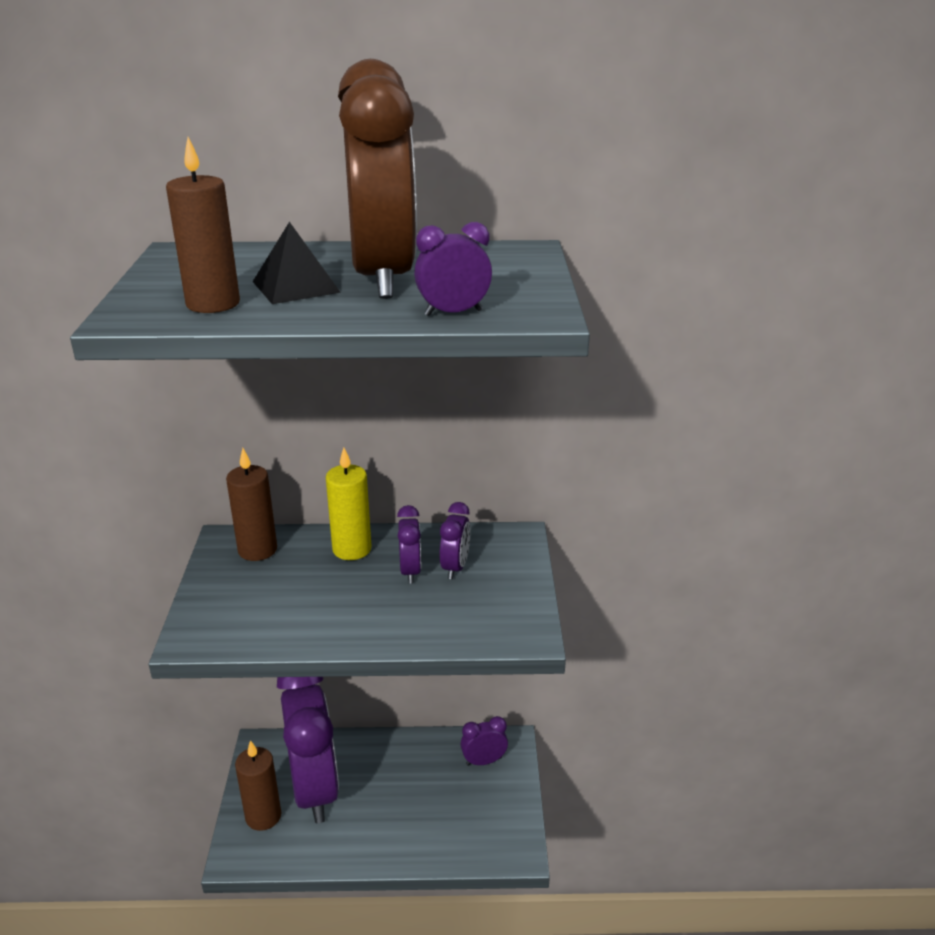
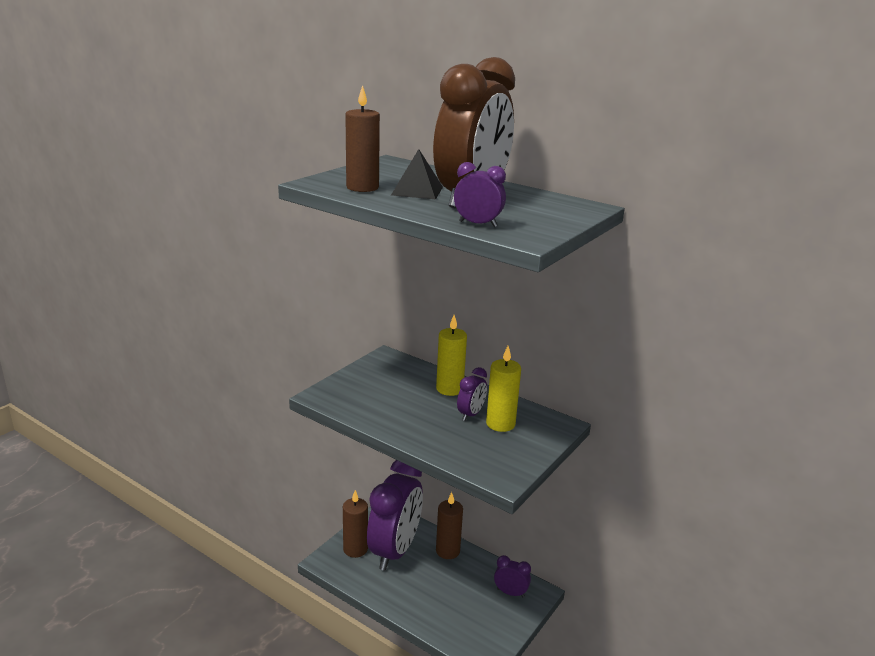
camera: 35 degrees right, 5 degrees down
brown candle [226,448,277,561] -> brown candle moved to [436,492,463,559]
purple clock [440,502,471,579] -> yellow candle [486,346,521,432]

